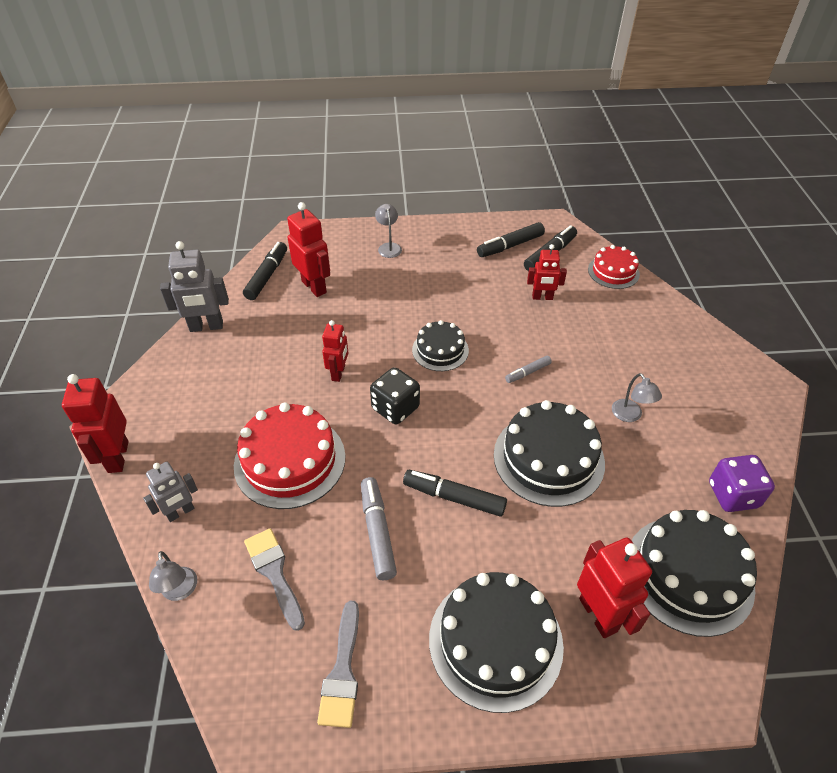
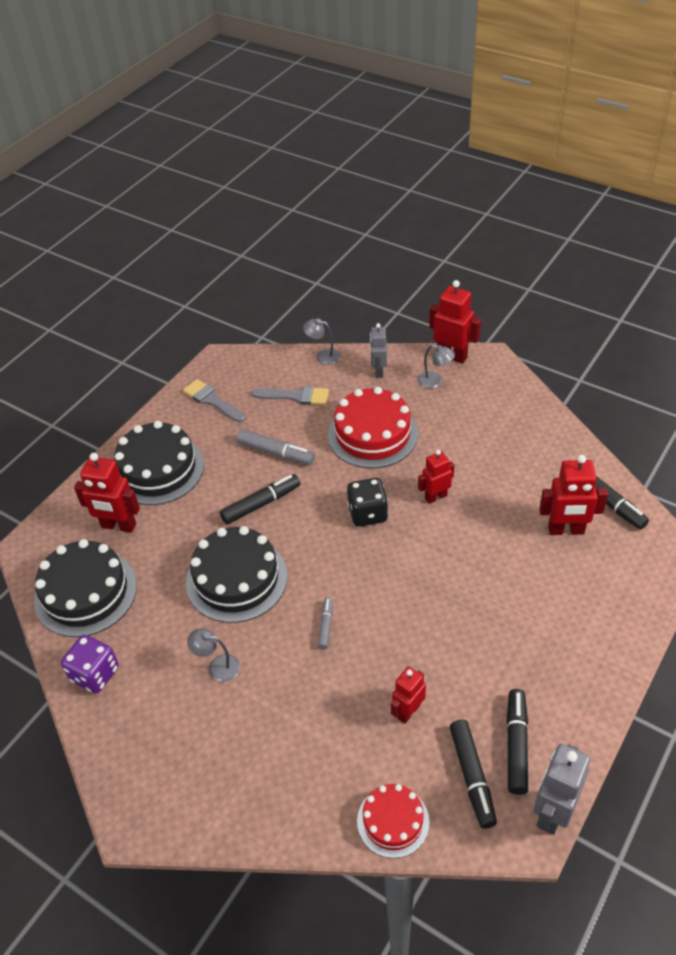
camera: 130 degrees right, 0 degrees up
grey robot [160,241,229,332] -> grey robot moved to [534,744,590,835]
red robot [322,320,348,382] -> red robot turned 105 degrees clockwise [418,450,454,504]
grey lamp [375,204,402,258] -> grey lamp moved to [418,345,455,388]
black cake [412,320,469,371] -> none

